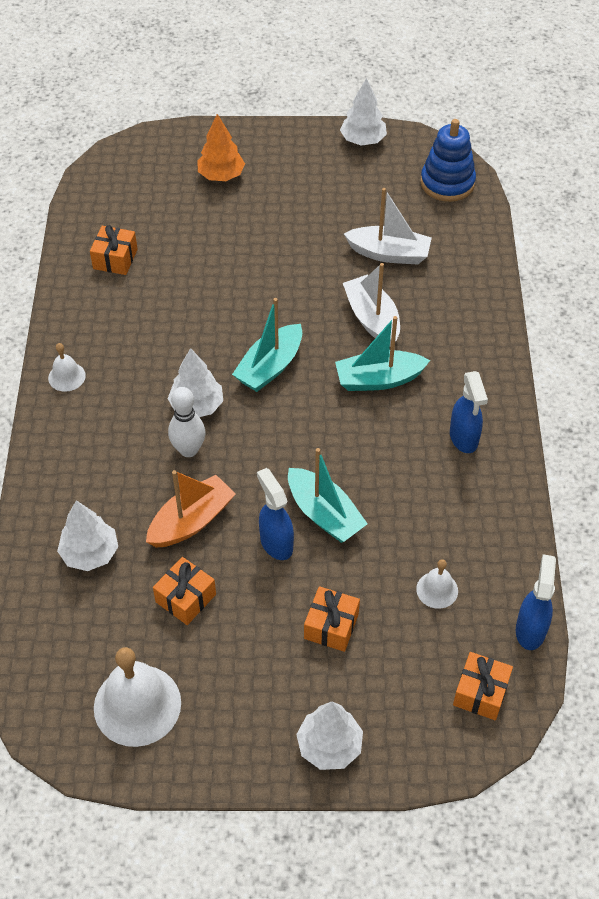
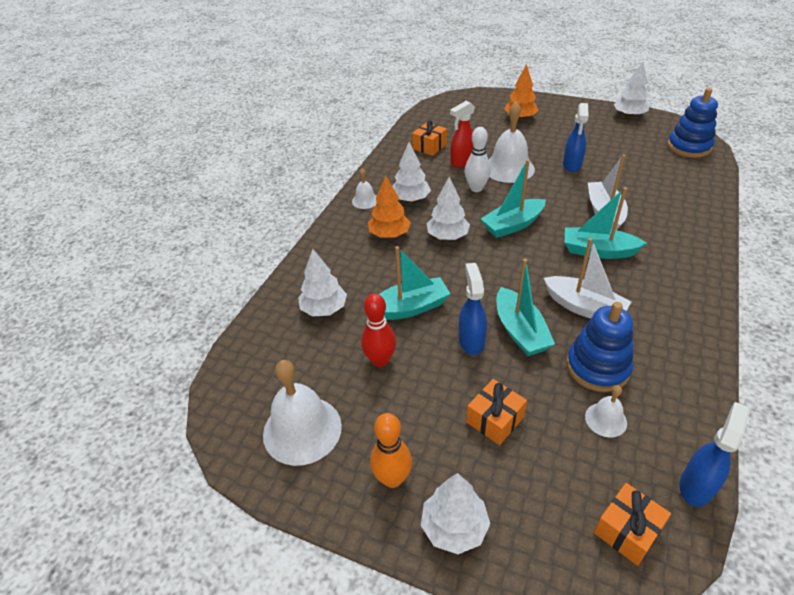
camera: 25 degrees right, 10 degrees down
orange boat [146,470,236,548] -> turquoise boat [379,246,450,320]
orange gift [153,557,216,625] -> red bowling pin [361,293,396,367]
white bowling pin [168,387,205,457] -> white bowling pin moved to [465,127,491,192]
white boat [344,188,432,264] -> white boat moved to [544,238,631,319]
blue spray bottle [450,371,488,453] -> blue spray bottle moved to [563,103,589,172]
none -> orange tree [368,175,411,238]
none -> orange bowling pin [370,413,412,488]
none -> white tree [392,142,431,202]
none -> red spray bottle [450,101,475,168]
none -> white bell [489,102,535,183]
none -> blue stacking toy [566,302,633,392]

